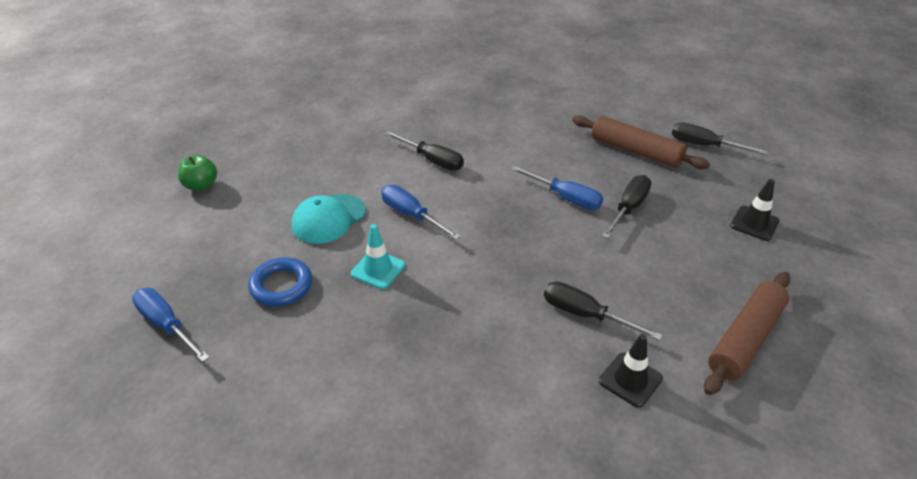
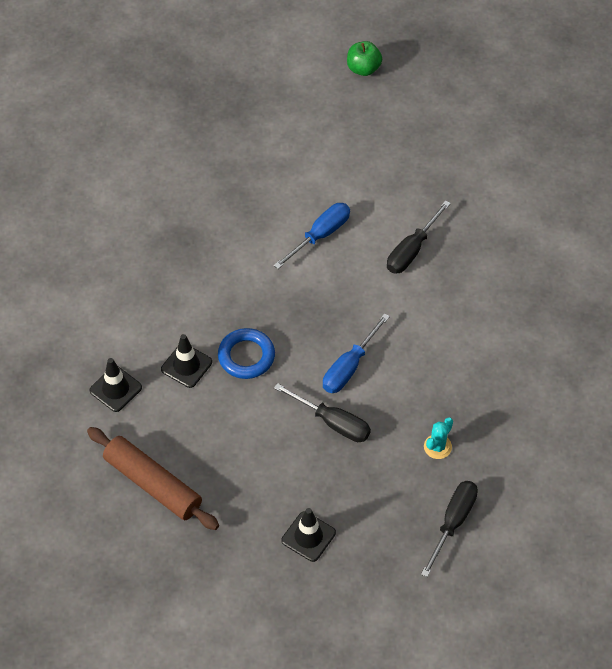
camera: 90 degrees right, 15 degrees up
blue screwdriver [132,288,210,362] -> none
blue ring [248,257,312,306] -> blue ring moved to [218,328,275,379]
turquoise cap [292,194,366,244] -> none
turquoise traffic cone [351,224,405,289] -> none
black screwdriver [544,282,663,341] -> black traffic cone [161,334,212,388]
brown rolling pin [572,115,710,169] -> turquoise cactus [424,417,453,459]

